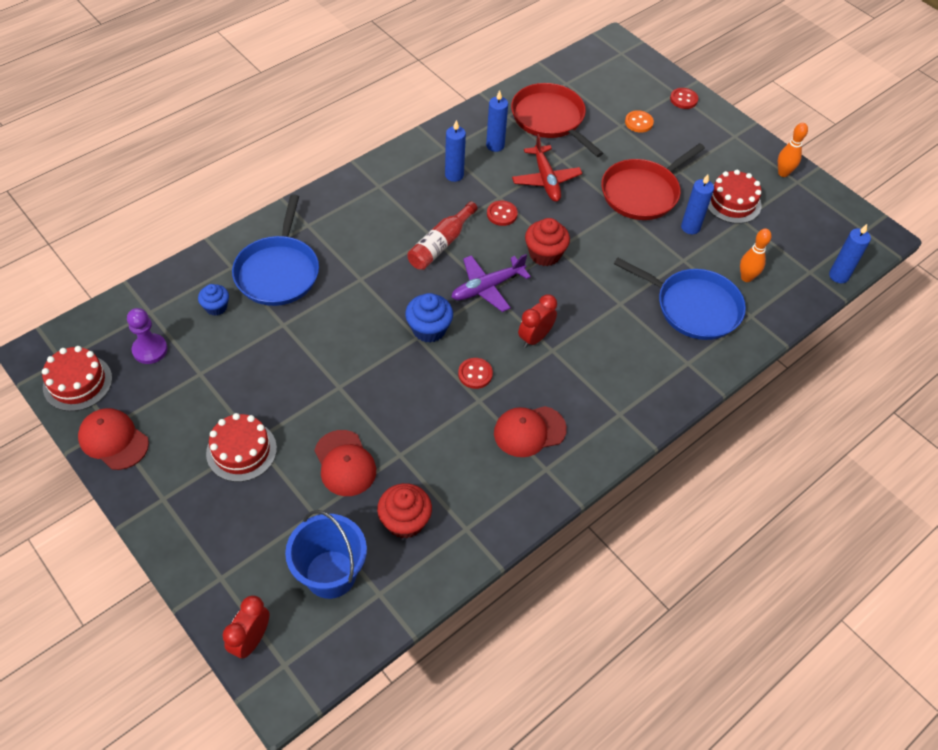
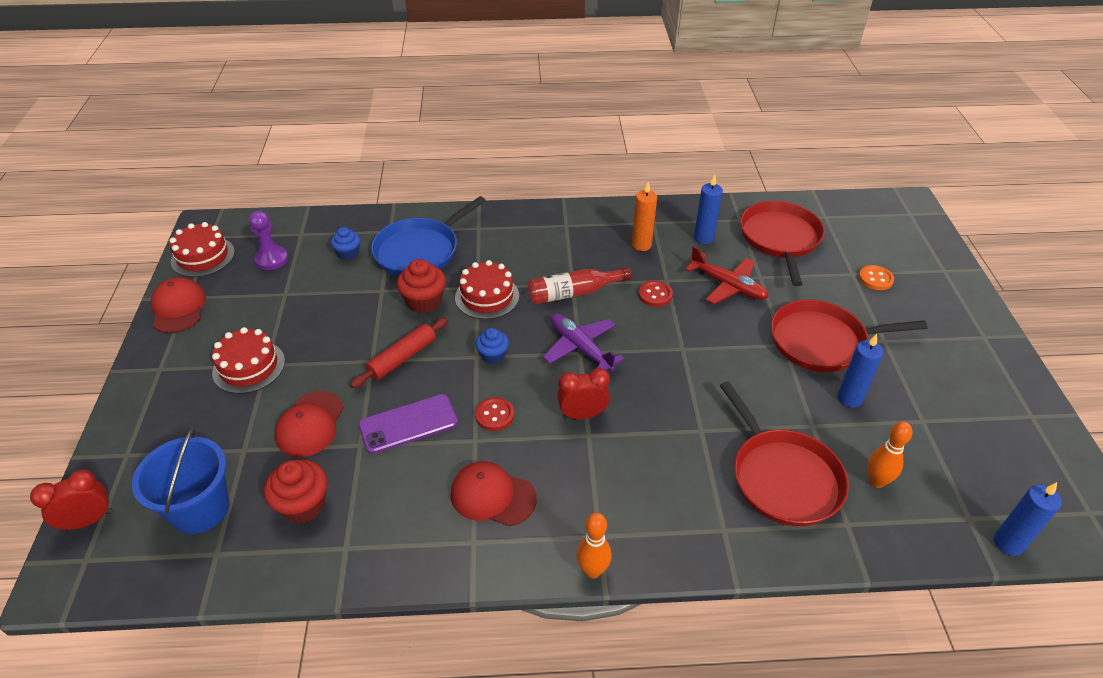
camera: 40 degrees right, 10 degrees down
blue cupcake [405,293,453,343] -> blue cupcake [475,328,509,364], size x0.65
blue candle [445,120,466,182] -> orange candle [632,182,657,251]
purple plane [452,254,531,312] -> purple plane turned 45 degrees clockwise [543,313,624,371]
red plane [512,134,582,202] -> red plane turned 75 degrees counterclockwise [685,246,769,304]
red cupcake [525,218,570,266] -> red cupcake moved to [397,259,446,313]
blue pan [614,257,746,340] -> red pan [719,381,849,526]
red button [670,88,698,109] -> none
red cake [708,170,762,224] -> red cake moved to [455,260,519,319]
orange bowling pin [778,123,808,177] -> orange bowling pin moved to [576,513,612,578]
none -> red rolling pin [350,317,449,388]
none -> purple phone [358,394,458,454]

